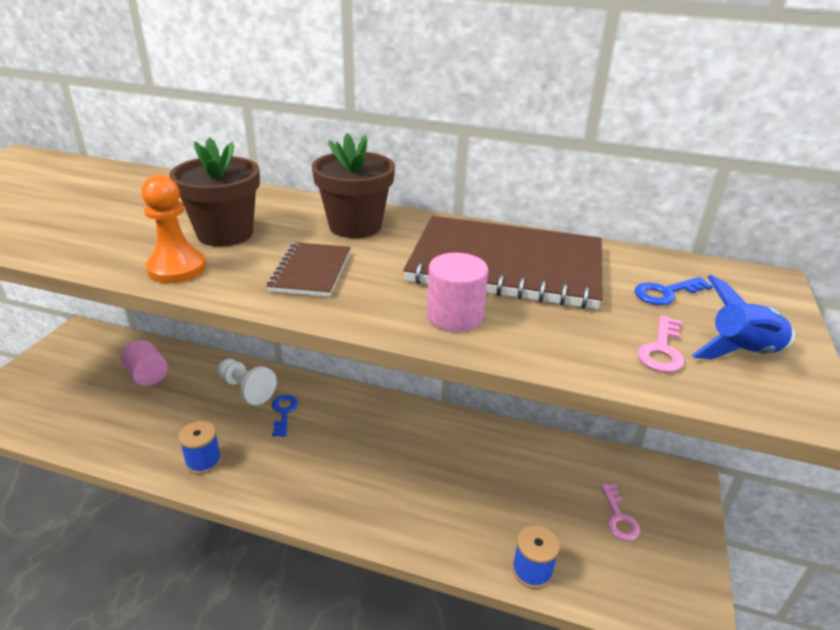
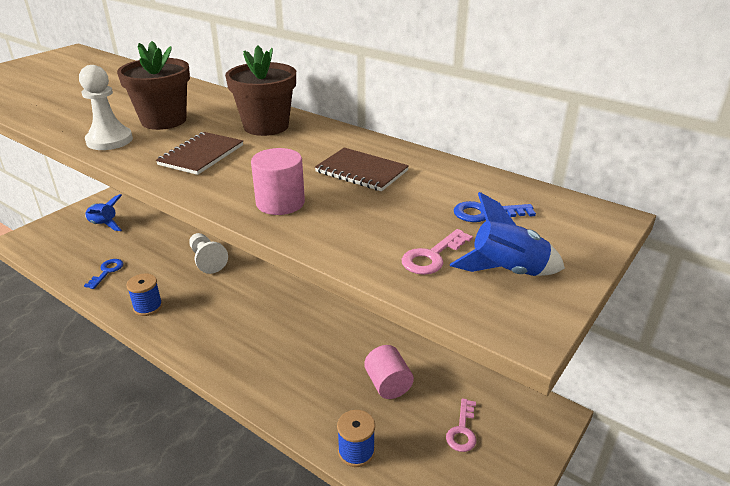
camera: 20 degrees right, 0 degrees up
pink cylinder [120,340,168,386] -> pink cylinder moved to [364,345,414,399]
orange pawn [141,175,206,283] -> white pawn [79,65,133,150]
blue key [272,395,298,437] -> blue key moved to [84,259,123,289]
brown notebook [403,216,603,309] -> brown notebook [315,148,409,191], size x0.48
none -> blue rocket [85,194,122,231]

